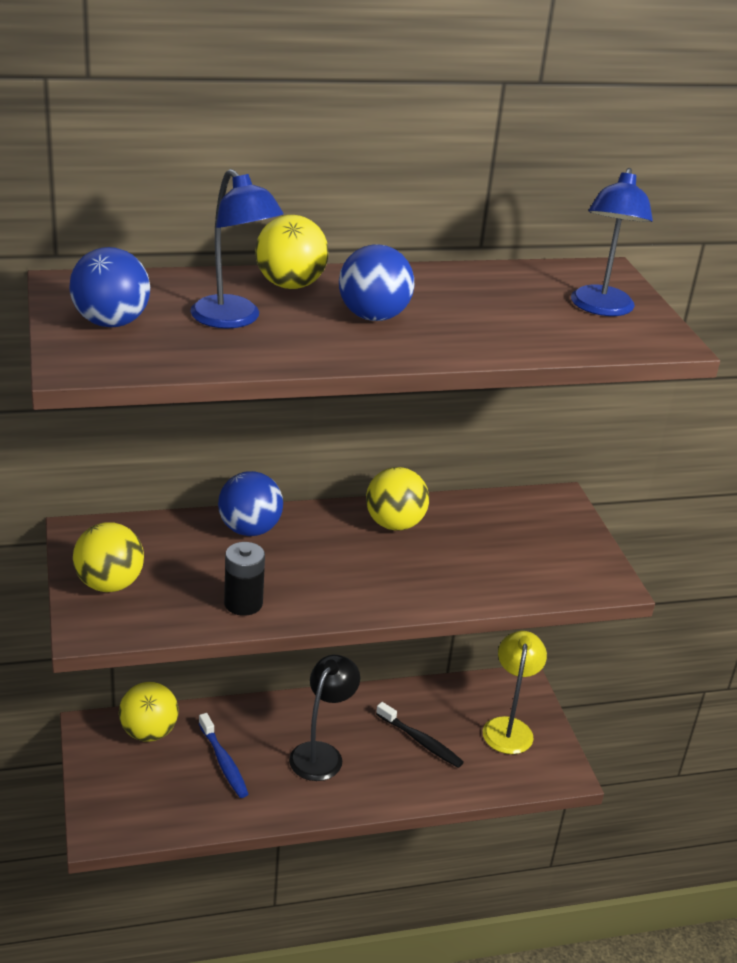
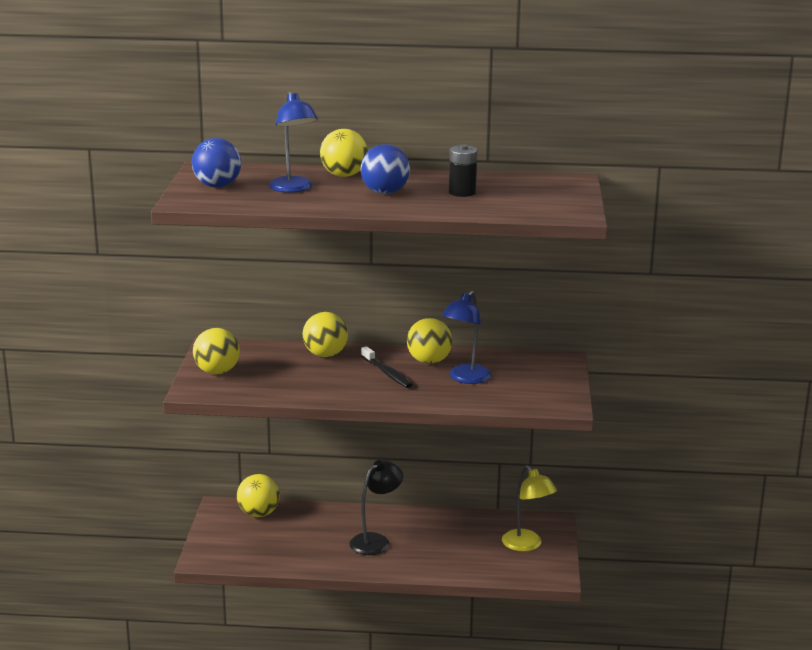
camera: 20 degrees right, 10 degrees down
blue toothbrush [199,713,248,798] -> none
blue ball [218,471,283,536] -> yellow ball [303,312,348,357]
black battery [224,542,265,616] -> black battery moved to [449,144,477,197]
black toothbrush [376,702,464,768] -> black toothbrush moved to [361,346,412,388]
yellow lamp [483,631,547,754] -> yellow lamp turned 120 degrees clockwise [502,465,557,552]
blue lamp [571,168,653,316] -> blue lamp moved to [442,290,491,384]

